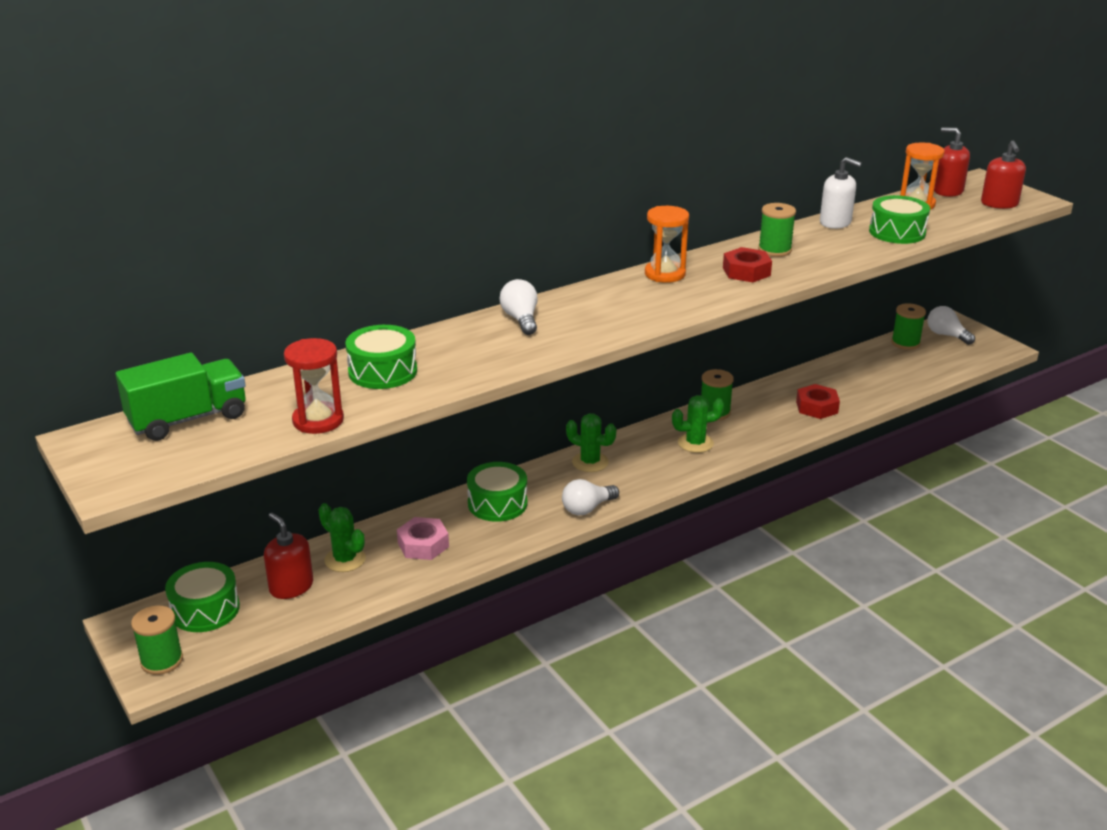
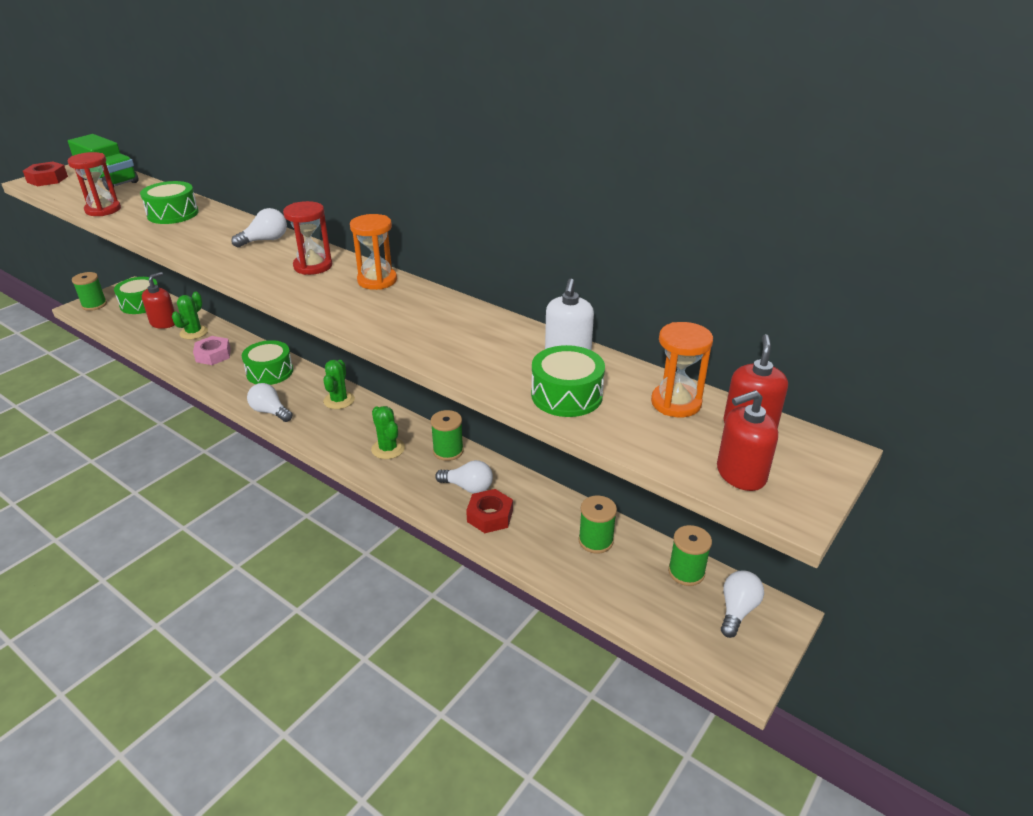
camera: 70 degrees right, 5 degrees up
red nut [723,247,772,282] -> red nut moved to [23,162,68,186]
green spool [758,203,796,257] -> green spool moved to [579,495,617,554]
none -> red hourglass [283,201,332,275]
none -> white light bulb [435,460,493,494]

